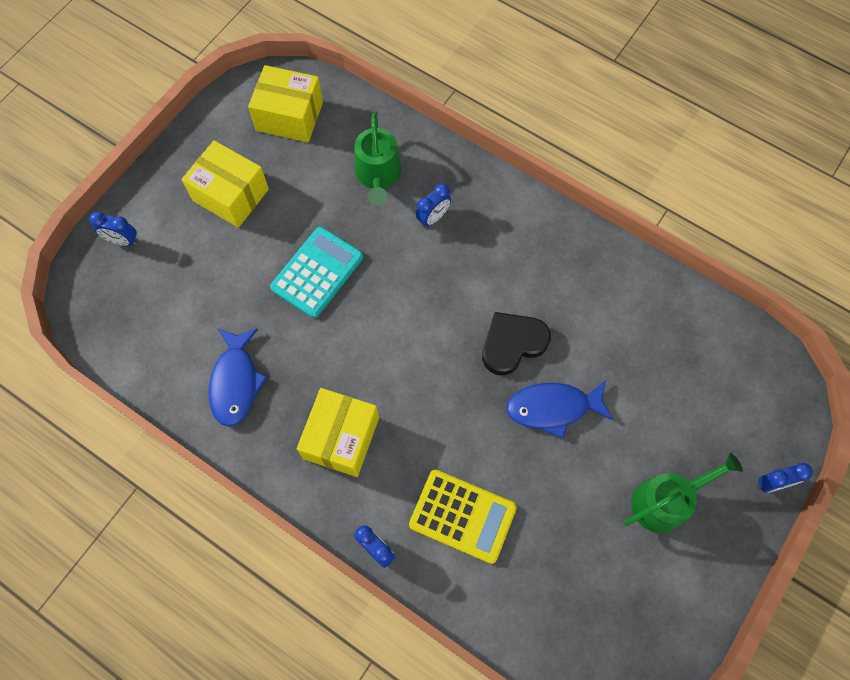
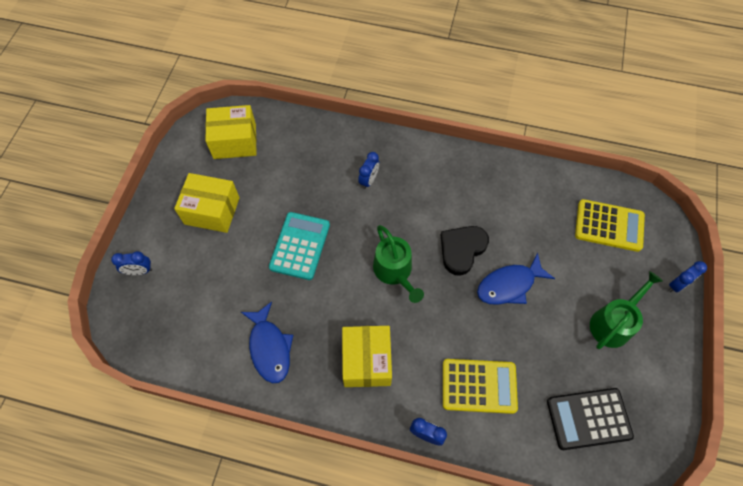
camera: 20 degrees left, 5 degrees down
green watering can [354,113,401,205] -> green watering can moved to [373,225,424,303]
none -> black calculator [547,388,634,450]
none -> yellow calculator [575,199,645,252]

